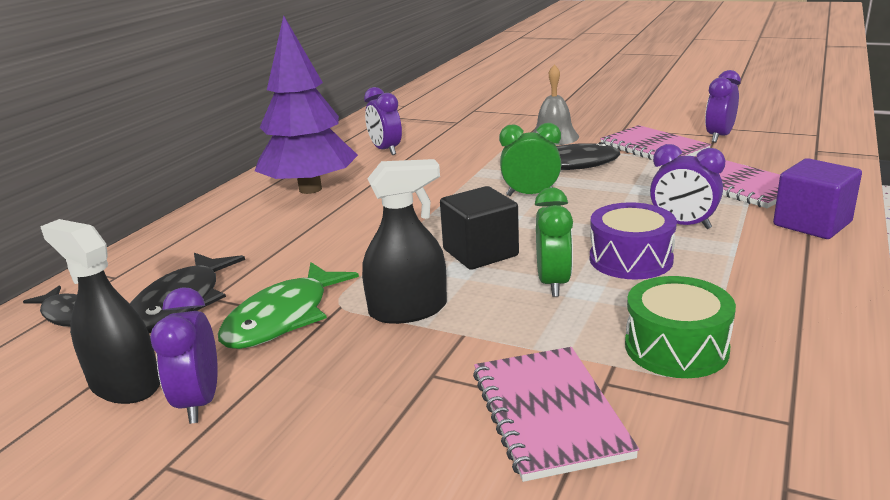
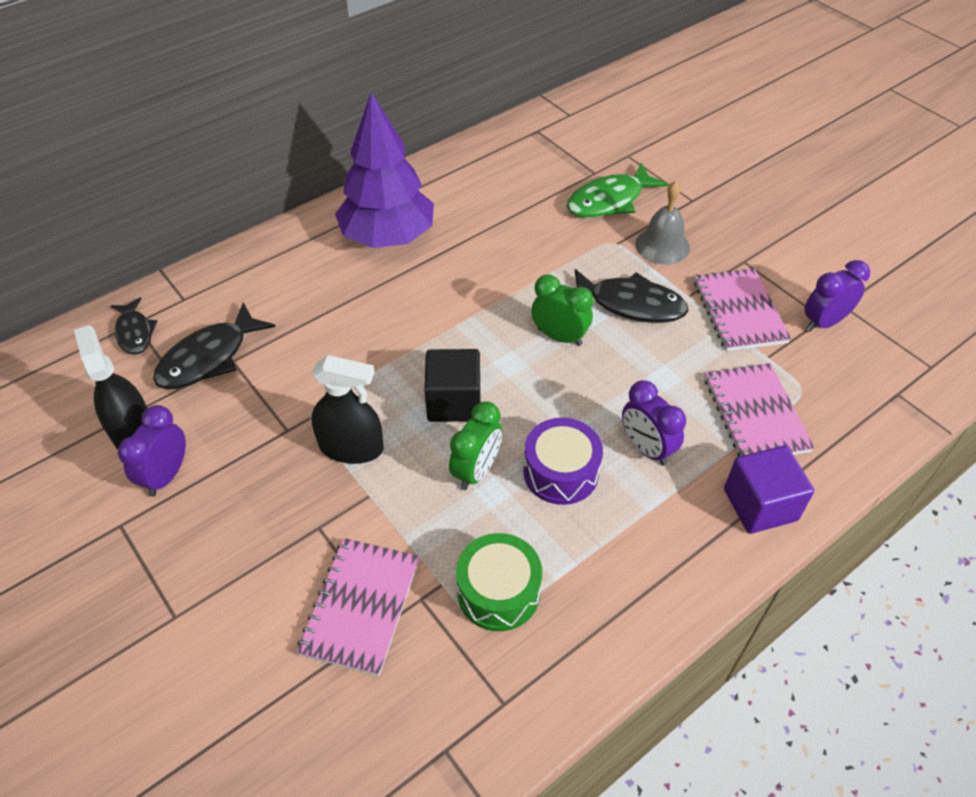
camera: 25 degrees right, 25 degrees up
green fish [218,262,359,349] -> green fish moved to [567,163,669,218]
purple clock [364,87,402,155] -> none

